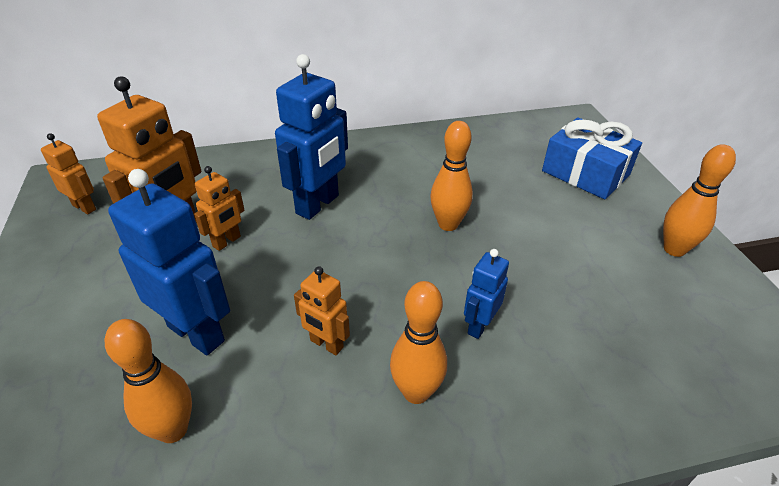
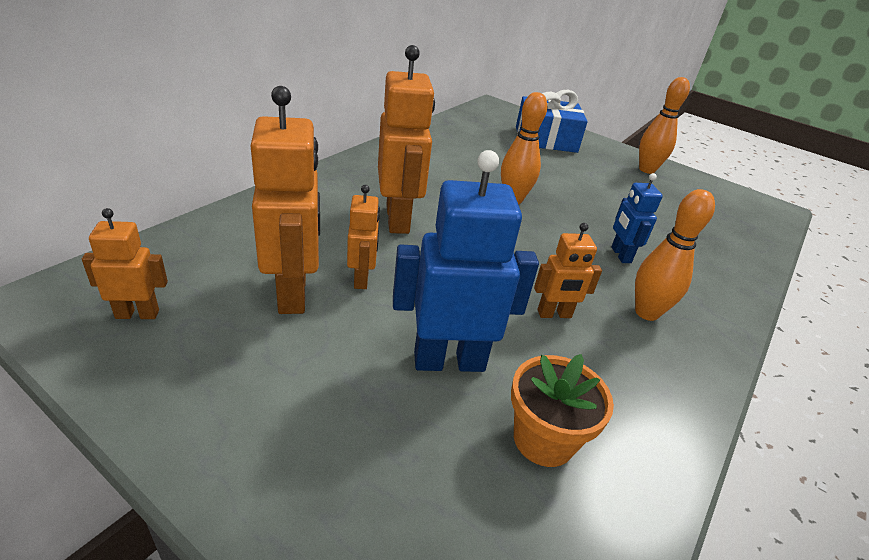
camera: 45 degrees left, 5 degrees down
orange bowling pin [105,319,192,443] -> orange flower pot [511,354,614,467]
blue robot [275,54,348,220] -> orange robot [378,45,435,234]

